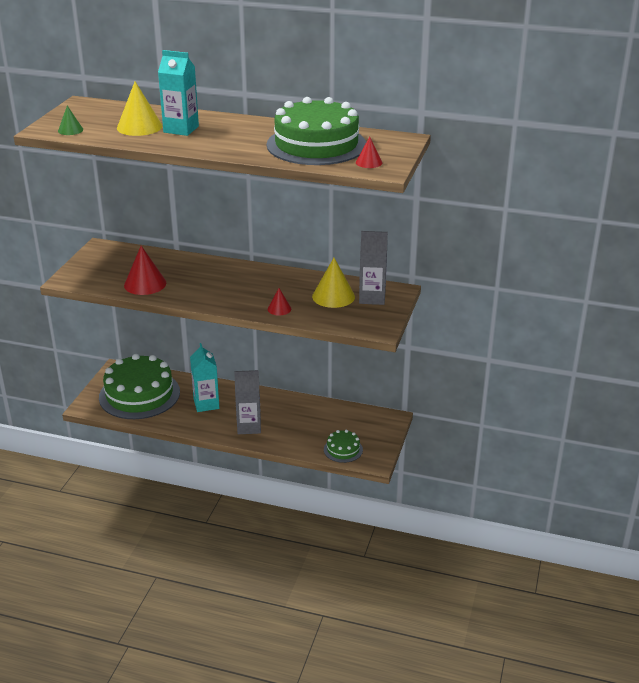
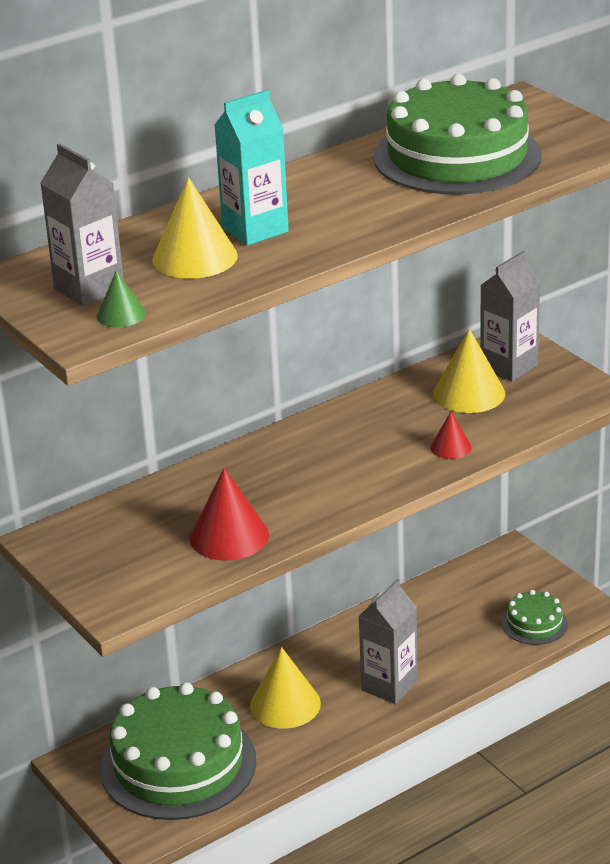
camera: 50 degrees left, 0 degrees up
turquoise carton [190,343,219,412] -> yellow cone [250,647,321,729]
red cone [356,137,382,168] -> none
none -> grey carton [40,143,124,306]

